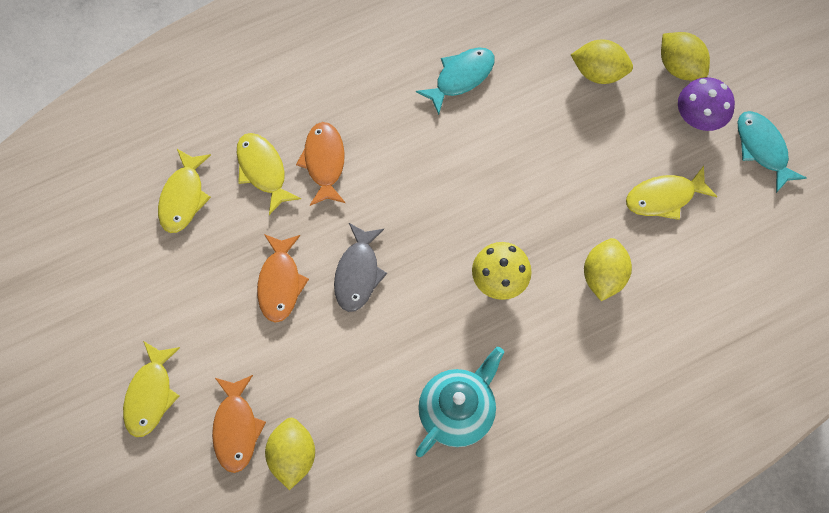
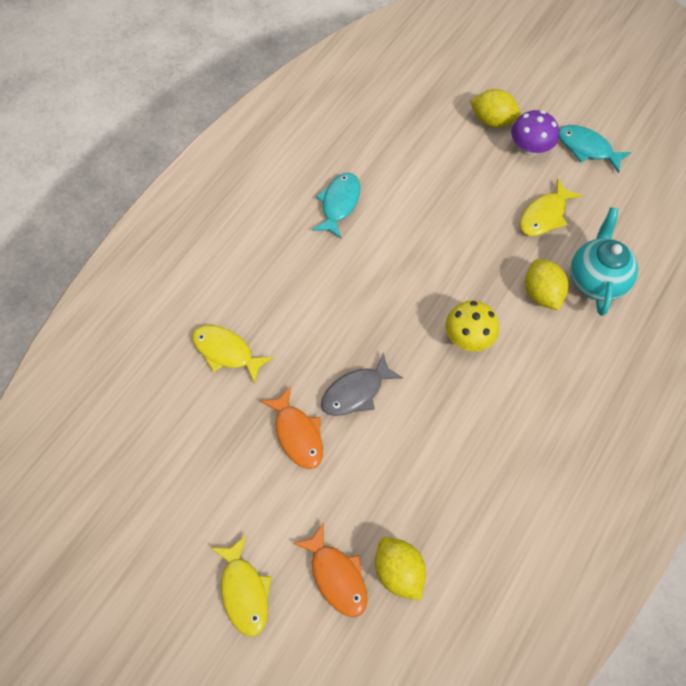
camera: 30 degrees left, 5 degrees down
yellow fish [158,149,211,233] -> none
orange fish [296,122,346,206] -> none
grey fish [334,223,387,312] -> grey fish turned 75 degrees clockwise [321,353,403,416]
turquoise teapot [416,347,504,457] -> turquoise teapot moved to [570,208,638,316]
yellow lemon [571,40,633,84] -> none

